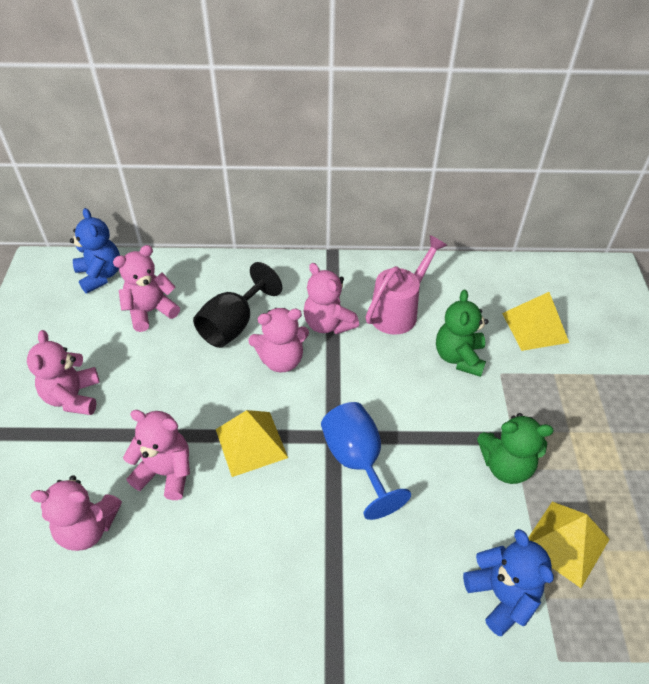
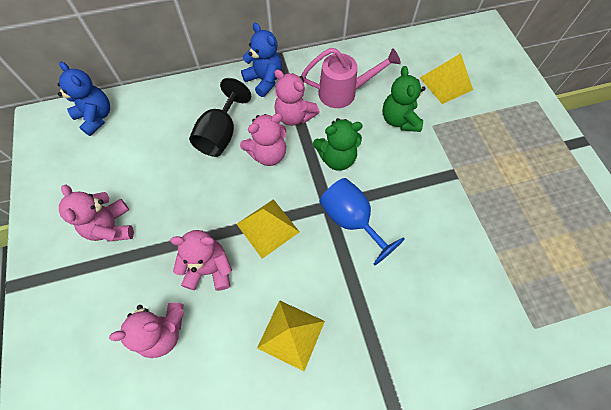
camera: 15 degrees left, 15 degrees up
pink teddy bear [113,245,180,332] -> none
pink watering can [366,235,447,335] -> pink watering can turned 60 degrees clockwise [301,48,401,108]
blue teddy bear [463,529,554,636] -> blue teddy bear moved to [241,23,282,97]
green teddy bear [477,413,553,484] -> green teddy bear moved to [313,118,363,171]
yellow pyramid [528,502,610,588] -> yellow pyramid moved to [257,300,325,371]

